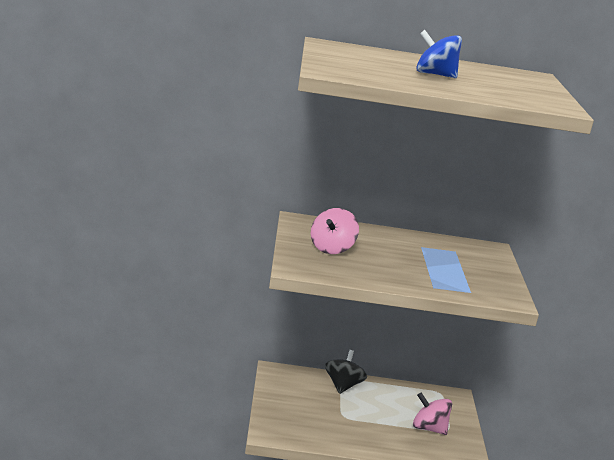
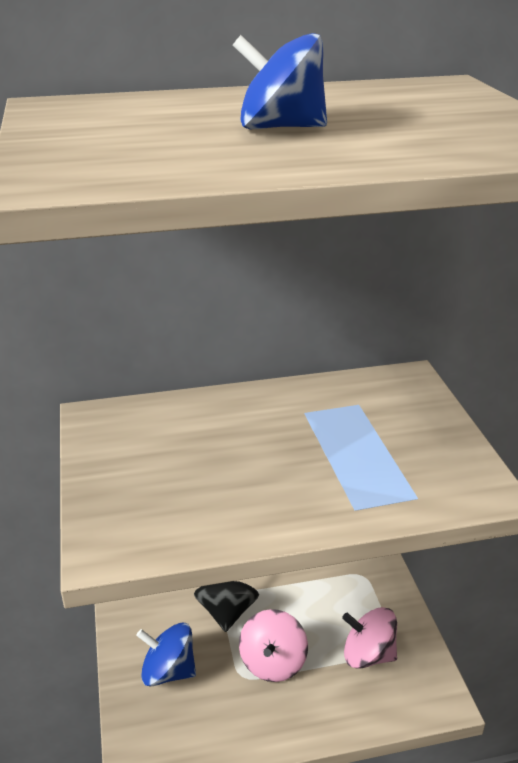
camera: 10 degrees left, 10 degrees up
pink spinning top [311,208,359,254] -> pink spinning top moved to [239,609,308,682]
none -> blue spinning top [136,623,196,686]

